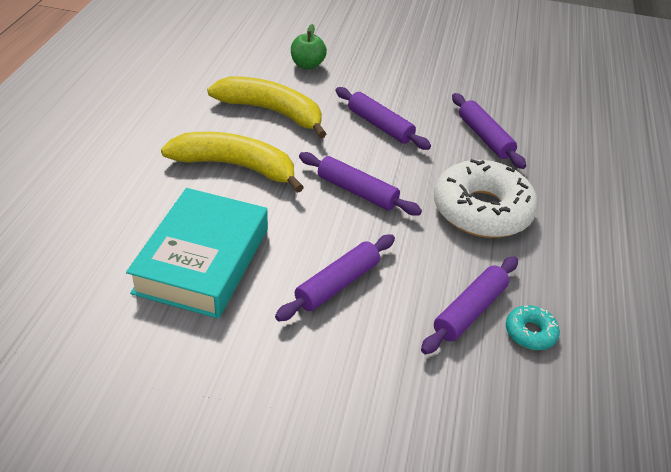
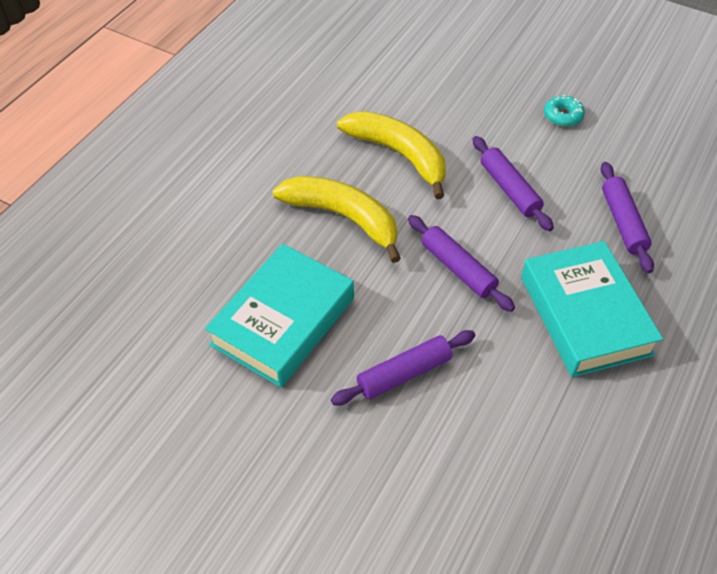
camera: 20 degrees right, 10 degrees up
green apple [291,24,327,70] -> none
purple rolling pin [421,256,518,354] -> none
white donut [434,159,538,238] -> turquoise book [521,241,663,377]
turquoise donut [506,305,560,350] -> turquoise donut moved to [544,95,585,127]

